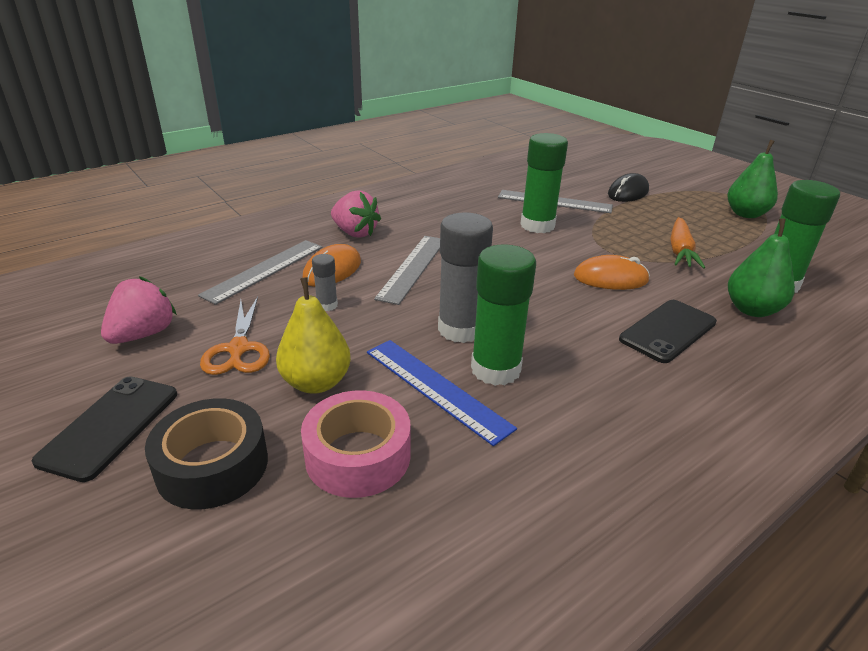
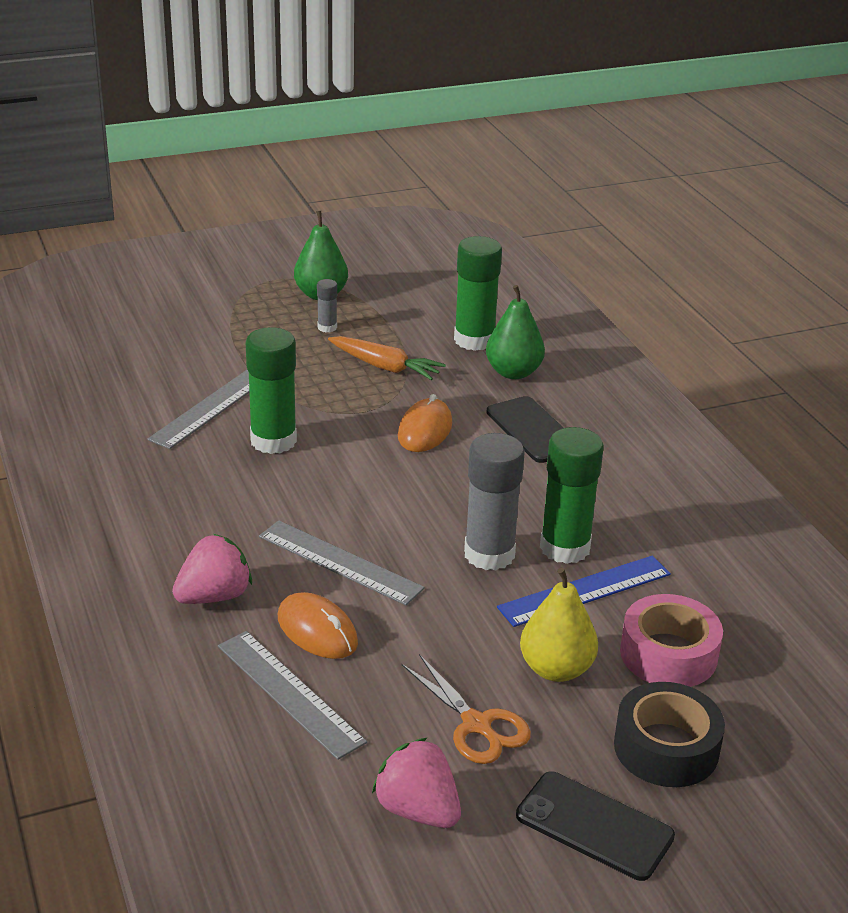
camera: 75 degrees left, 0 degrees up
orange scissors [200,297,270,375] -> orange scissors turned 45 degrees clockwise [402,654,531,764]
grey glue stick [312,254,338,311] -> grey glue stick moved to [317,279,337,333]
black mouse [608,173,649,202] -> none

